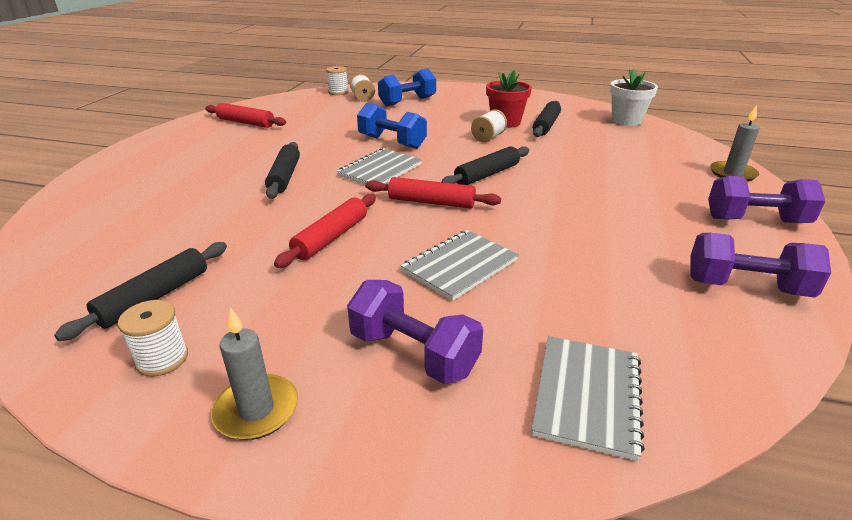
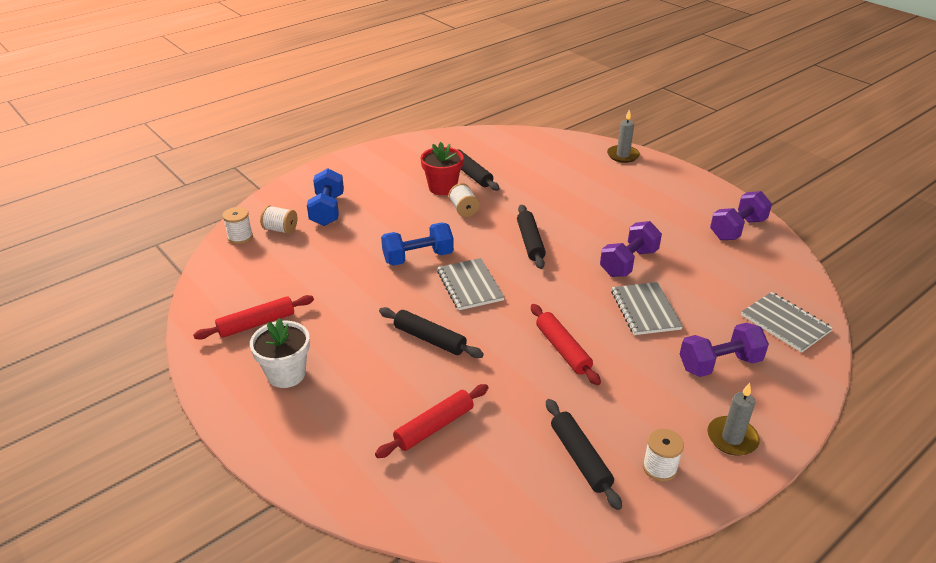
camera: 55 degrees left, 5 degrees up
red rolling pin [365,177,501,209] -> red rolling pin moved to [375,384,489,458]
white flower pot [610,69,658,126] -> white flower pot moved to [250,318,310,388]
purple dumbbell [708,176,825,223] -> purple dumbbell moved to [600,221,662,277]

